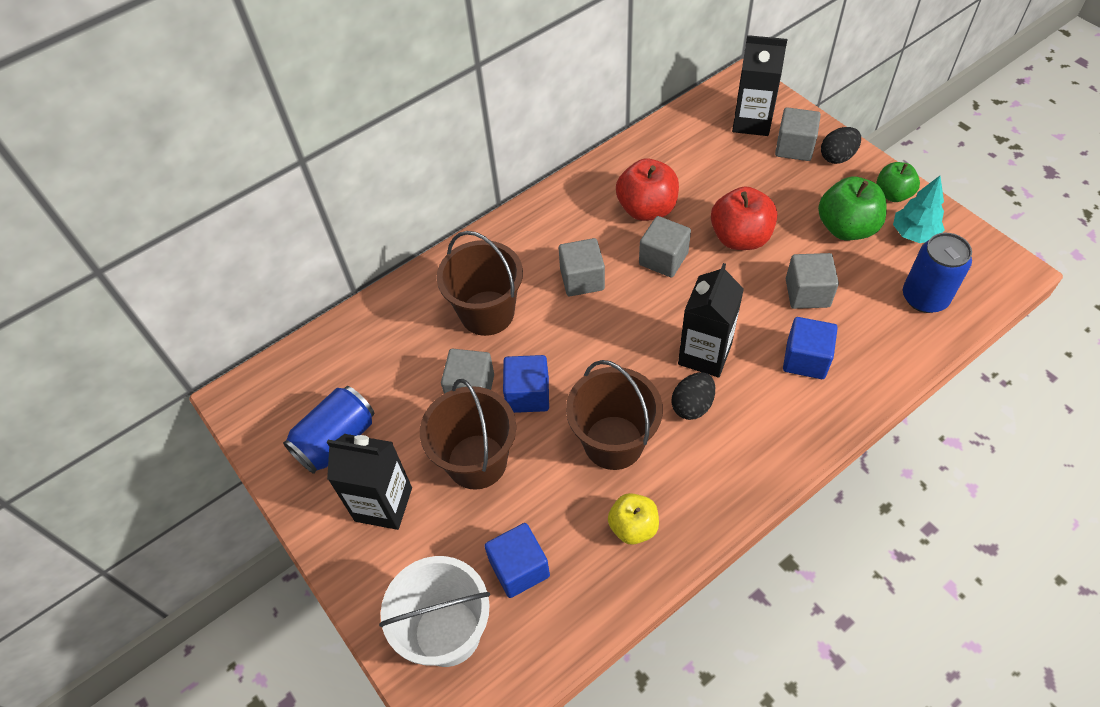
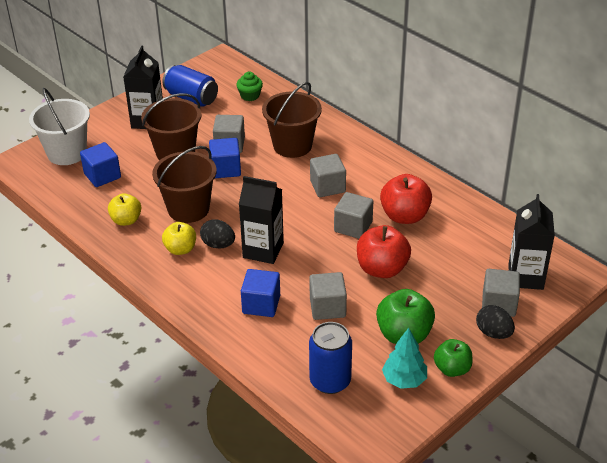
camera: 80 degrees right, 15 degrees down
none -> yellow apple [162,222,196,255]
none -> green cupcake [236,72,263,101]

